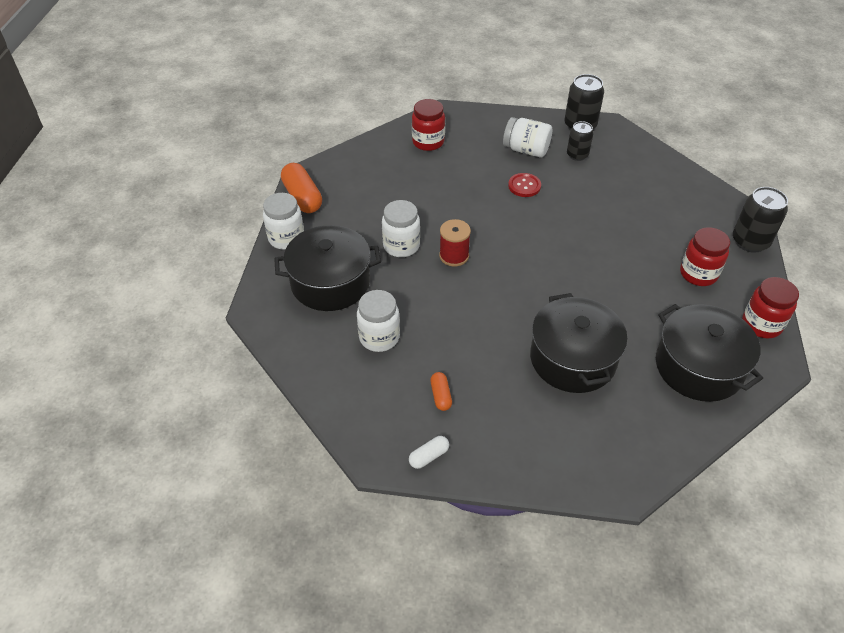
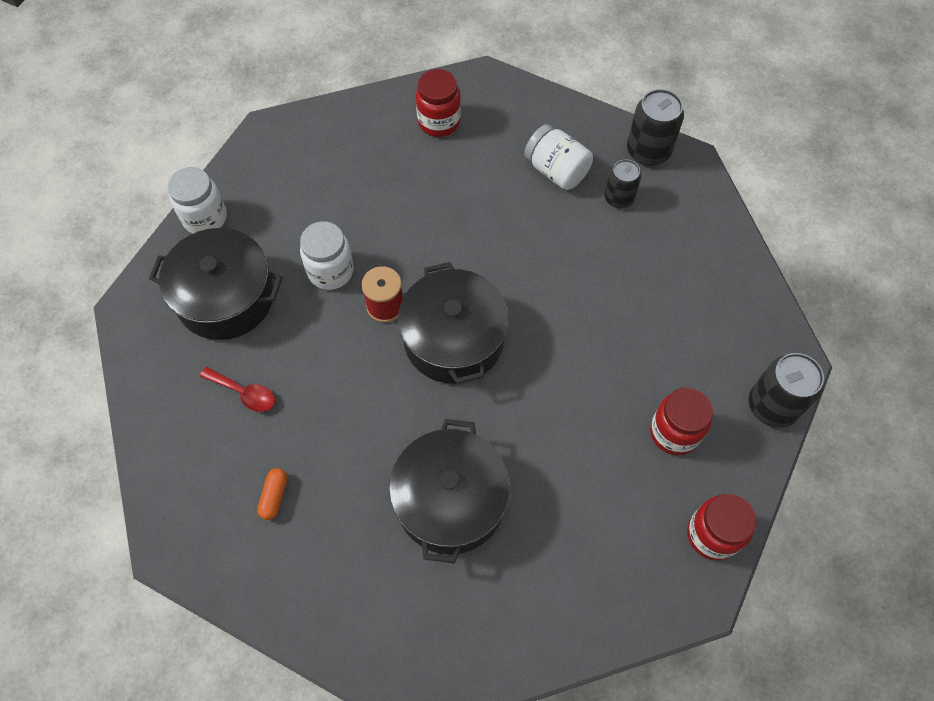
camera: 20 degrees right, 15 degrees up
orange capsule [281,163,322,213] -> none
white jar [357,290,400,352] -> red spoon [200,367,275,412]
white capsule [409,436,449,469] -> none
red button [508,173,541,197] -> none
black pot [656,304,763,402] -> black pot moved to [398,262,509,384]

